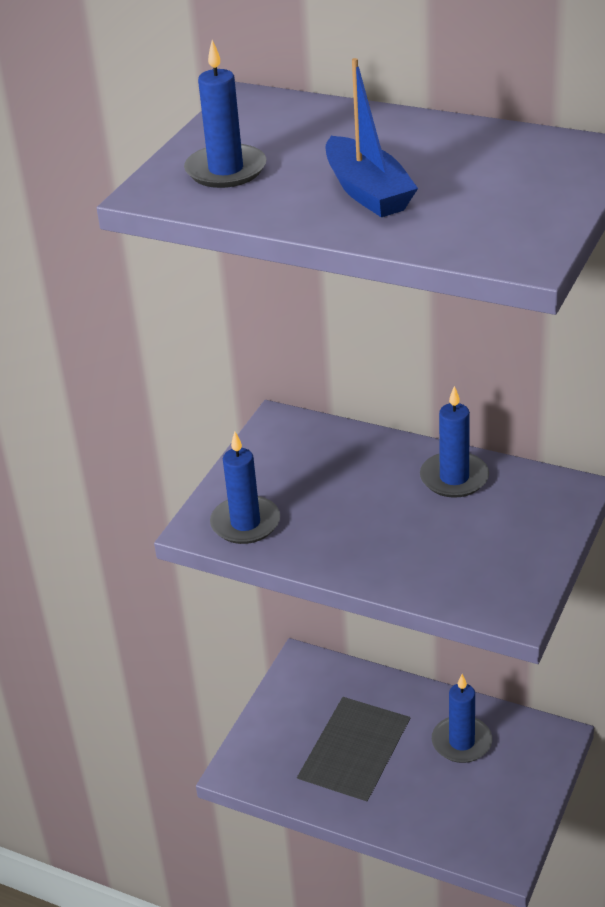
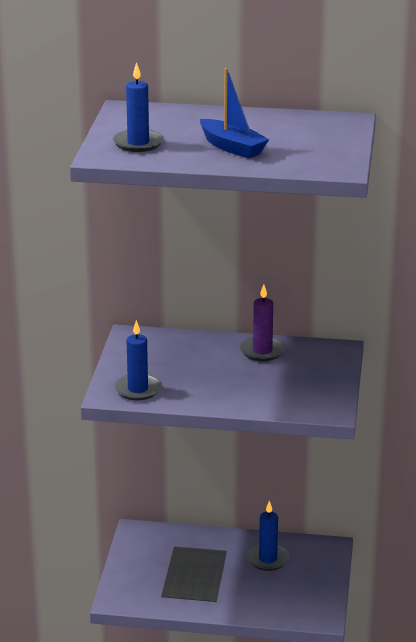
camera: 20 degrees left, 10 degrees down
blue candle [420,386,489,498] -> purple candle [240,284,286,361]

